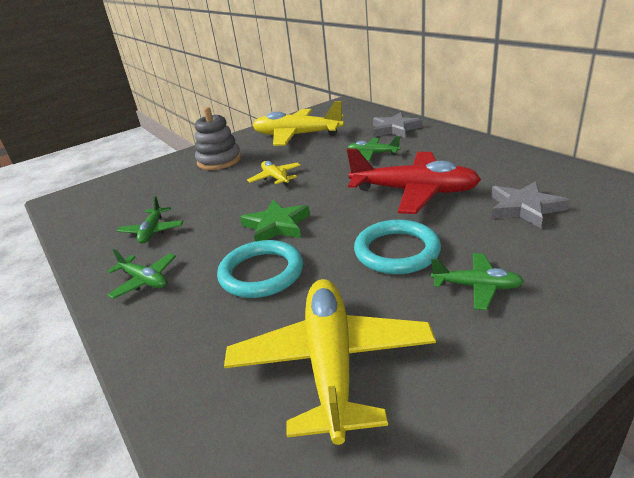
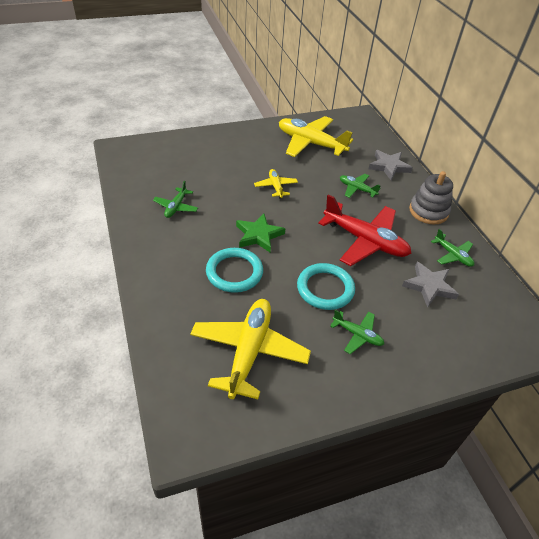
camera: 10 degrees right, 15 degrees up
green plane [107,249,176,299] -> green plane moved to [431,229,474,267]
grey stacking toy [195,107,241,170] -> grey stacking toy moved to [409,171,453,224]

